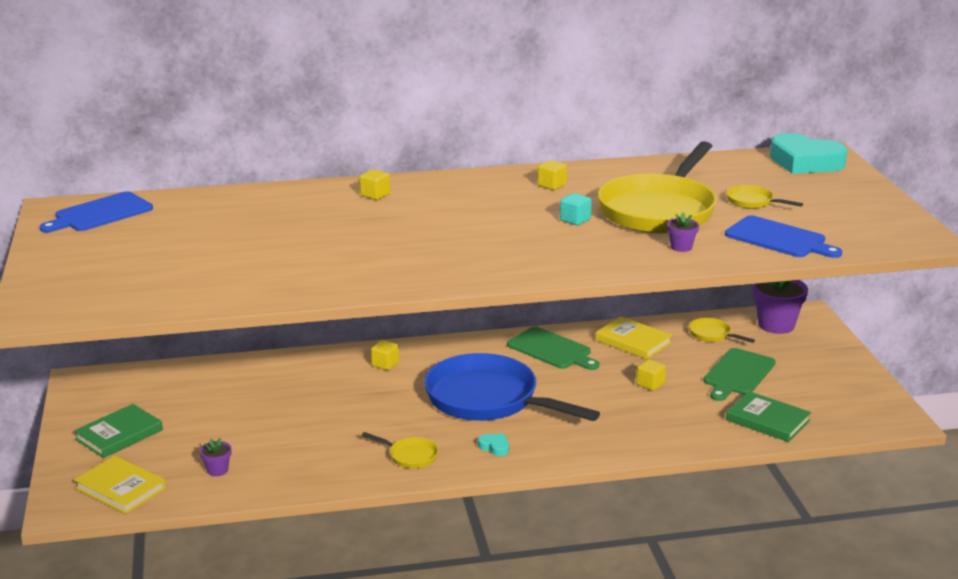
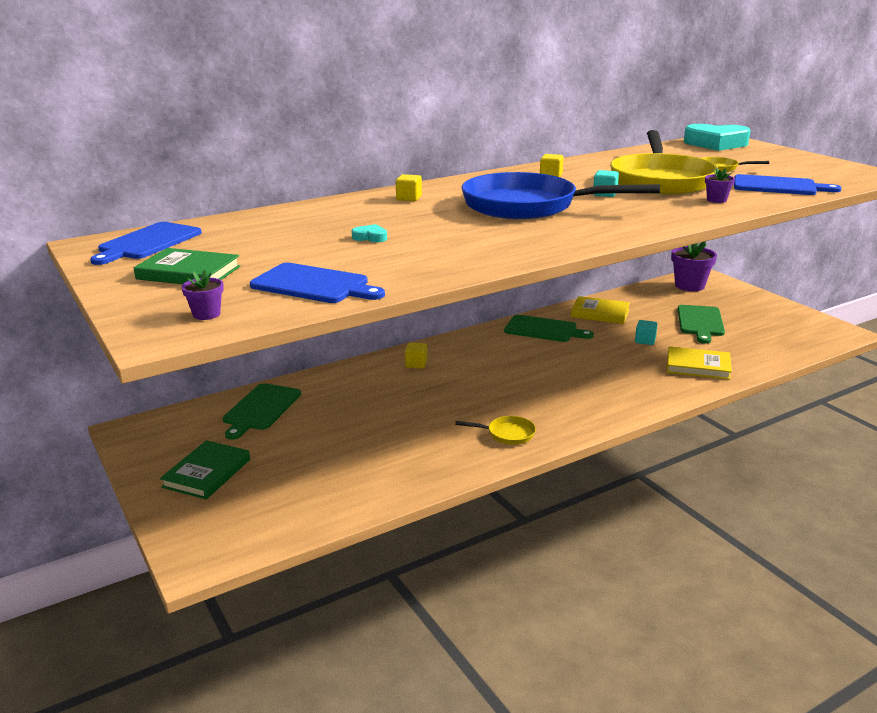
camera: 20 degrees left, 0 degrees up
yellow book [74,456,166,514] -> yellow book moved to [667,346,732,380]
purple flower pot [200,438,232,476] -> purple flower pot moved to [181,270,224,320]
blue pan [424,353,600,421] -> blue pan moved to [462,172,660,219]
turquoise heart [478,434,509,456] -> turquoise heart moved to [352,224,387,242]
yellow cube [636,359,666,391] -> turquoise cube [635,320,658,345]
yellow pan [689,318,755,343] -> none
green book [726,391,811,442] -> green book moved to [134,248,240,284]
none -> green cutting board [223,383,301,440]
none -> blue cutting board [250,263,385,303]

